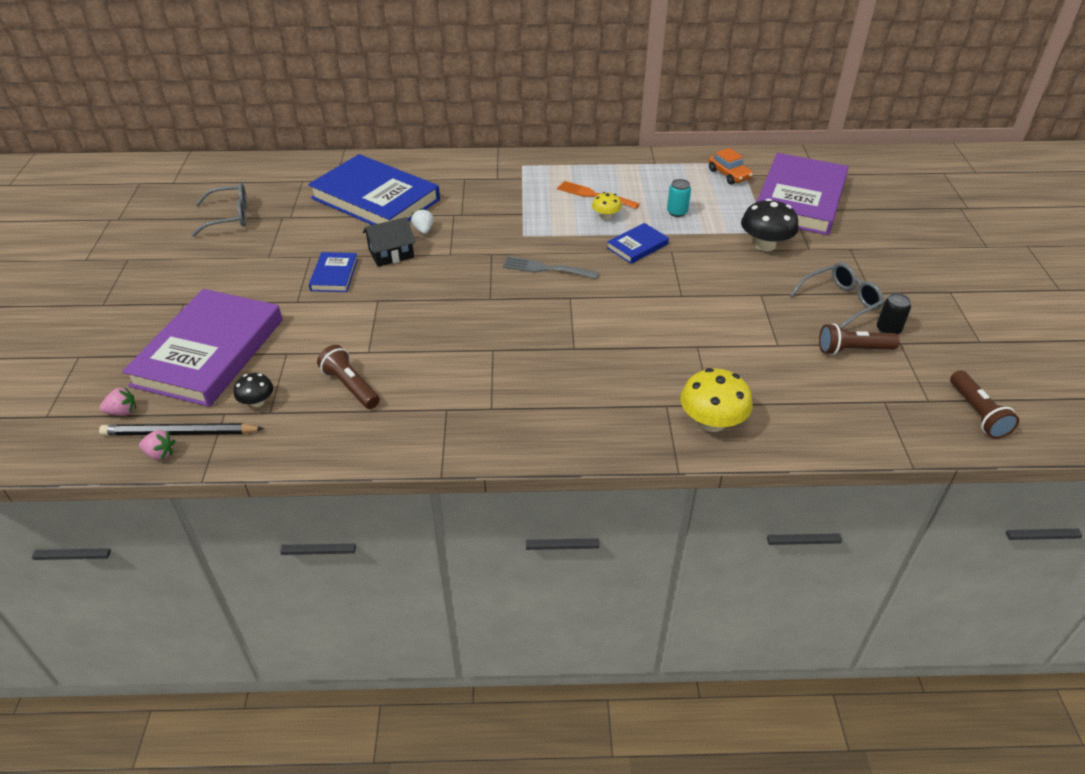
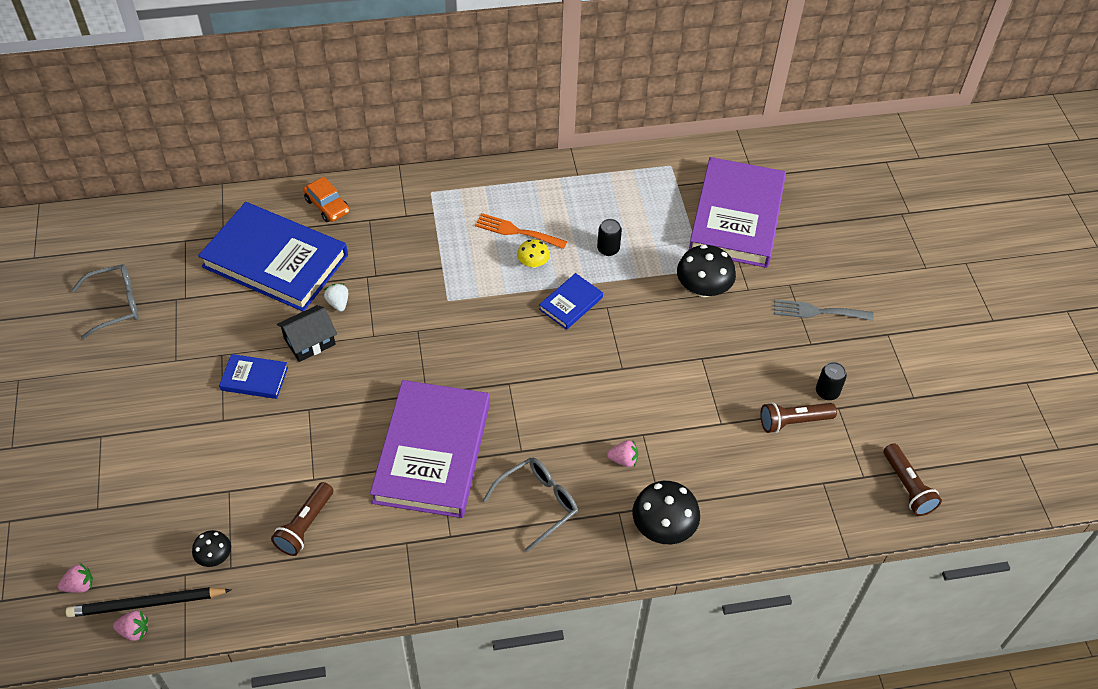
camera: 10 degrees left, 10 degrees up
purple book [122,289,283,407] -> purple book moved to [370,380,490,518]
blue book [309,252,358,292] -> blue book turned 75 degrees counterclockwise [219,354,288,399]
brown flashlight [317,345,380,409] -> brown flashlight turned 105 degrees counterclockwise [271,482,333,556]
grey fork [503,256,599,279] -> grey fork moved to [774,299,874,321]
turquoise can [667,179,691,217] -> black can [597,219,622,256]
yellow mushroom [680,368,752,432] -> black mushroom [633,481,700,544]
orange car [708,148,753,184] -> orange car moved to [303,177,350,222]
grey glasses [790,262,884,328] -> grey glasses moved to [483,457,578,552]
none -> pink strawberry [607,440,638,467]

